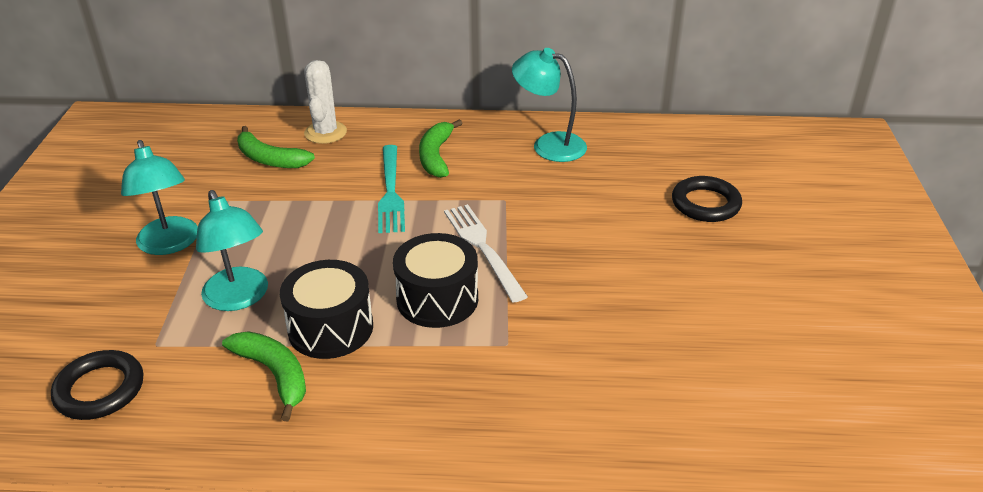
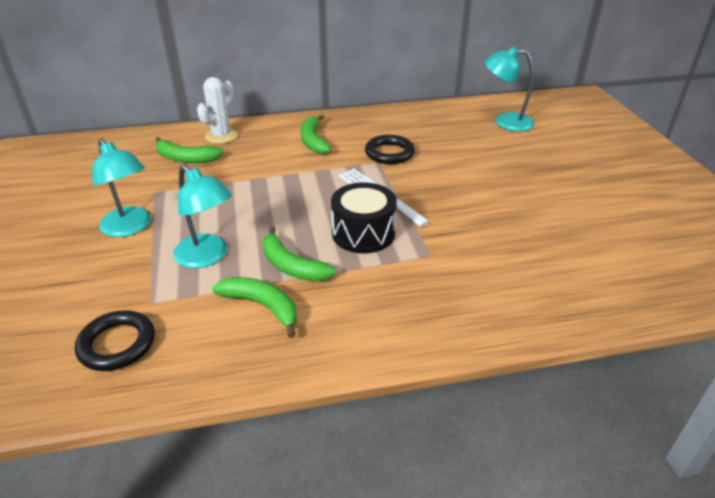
camera: 15 degrees left, 0 degrees up
black drum [280,260,373,359] -> green banana [262,226,336,281]
white cactus [304,60,347,144] -> white cactus turned 45 degrees clockwise [197,77,238,144]
turquoise fork [378,145,405,233] -> none
turquoise lamp [512,48,587,162] -> turquoise lamp moved to [485,47,535,131]
black ring [672,176,742,222] -> black ring moved to [365,135,415,164]

